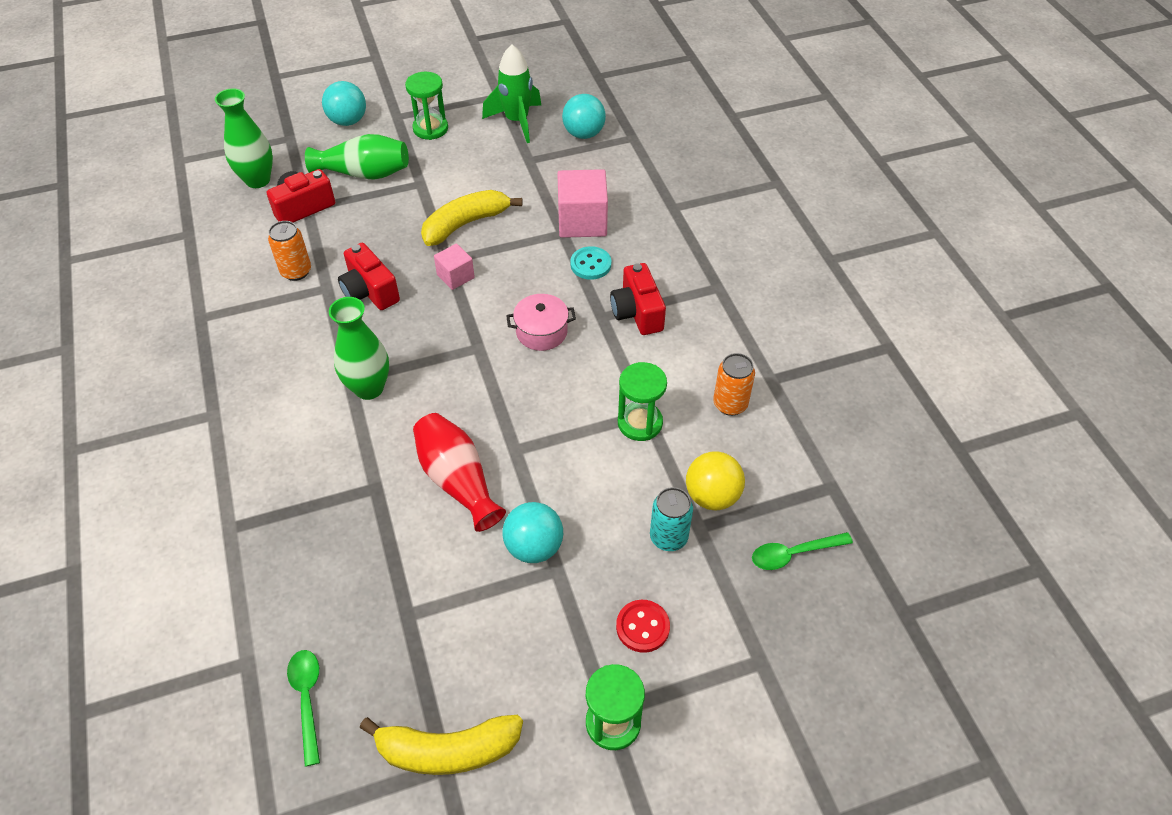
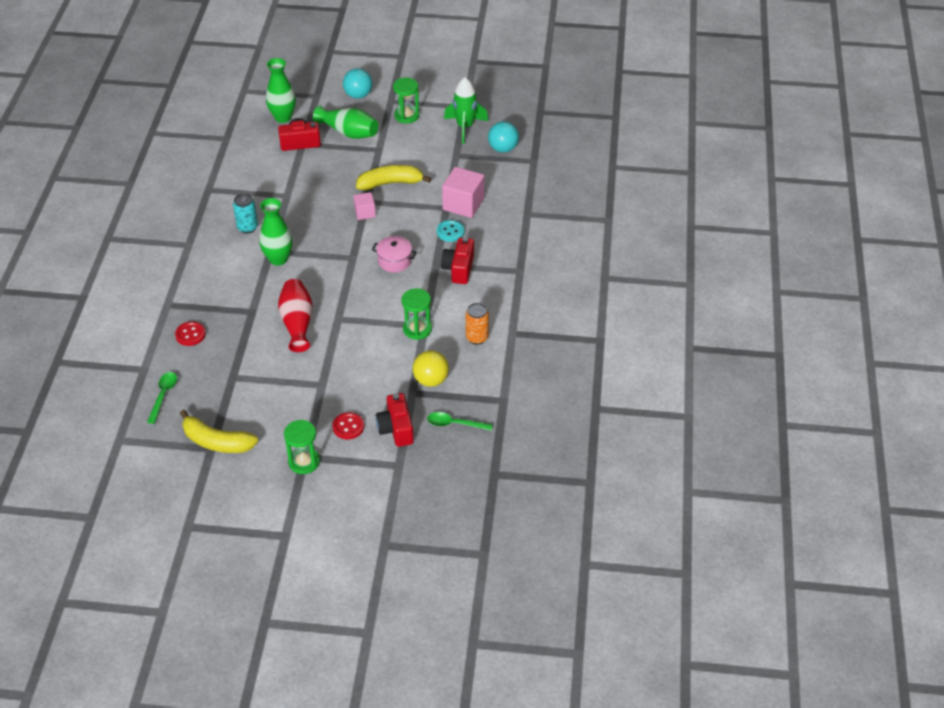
camera: 25 degrees right, 5 degrees down
orange can [268,221,311,281] -> none
red camera [338,243,400,310] -> red camera moved to [376,393,414,447]
turquoise ball [502,502,563,563] -> none
turquoise can [650,487,693,551] -> turquoise can moved to [233,193,258,233]
none -> red button [175,321,206,346]

